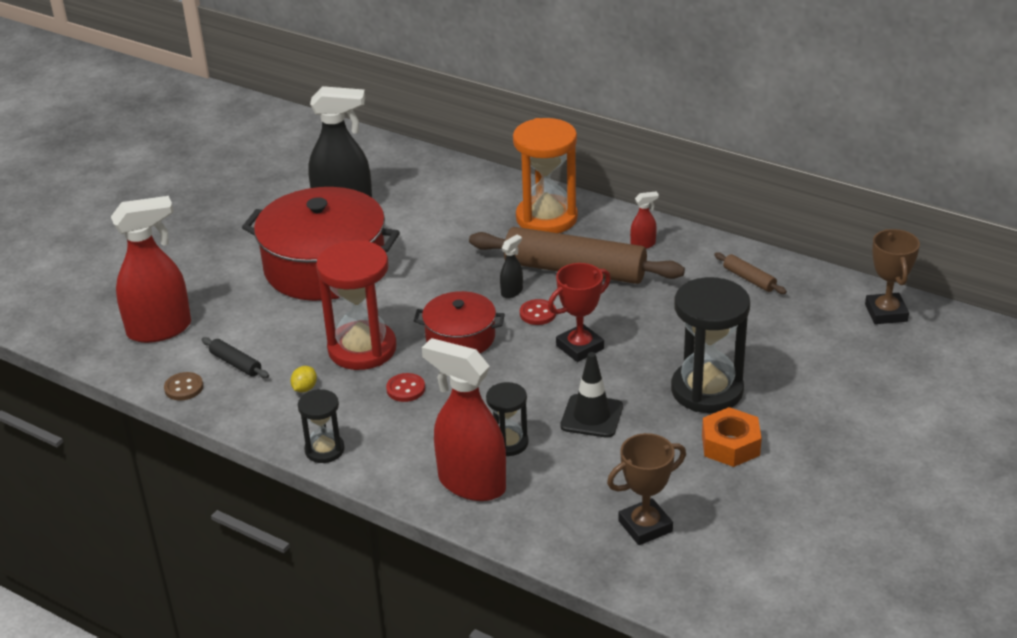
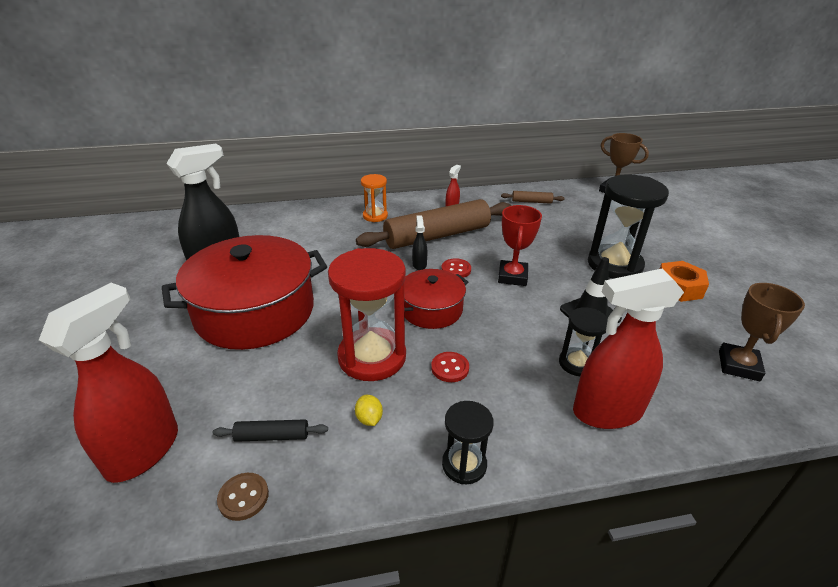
camera: 45 degrees left, 0 degrees up
orange hourglass [513,118,578,233] -> orange hourglass [361,174,388,222], size x0.53

